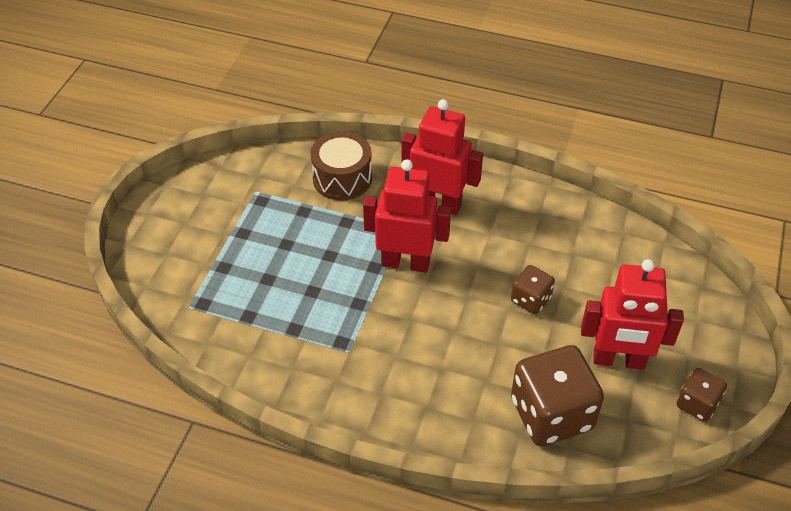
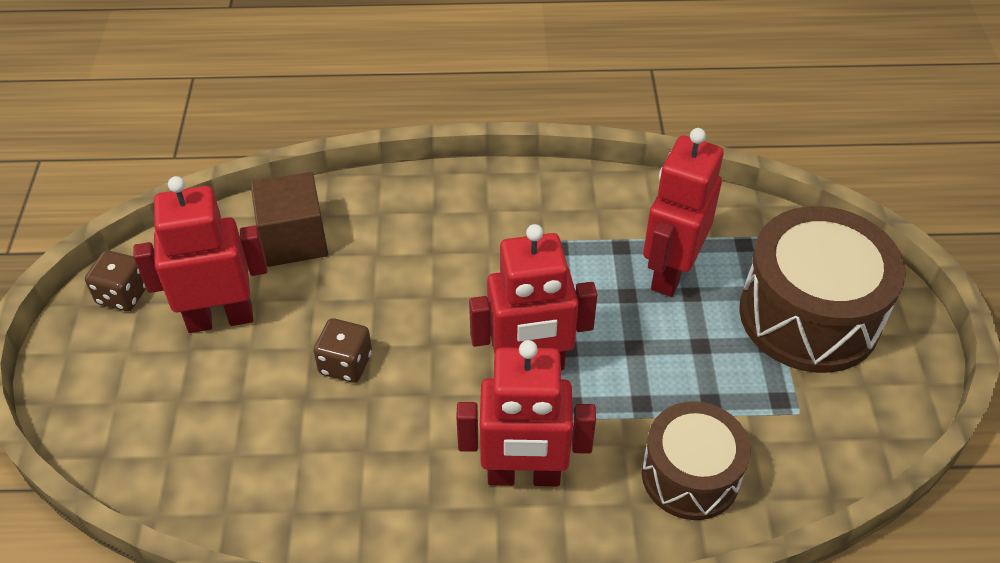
camera: 160 degrees right, 0 degrees up
brown dice [511,345,604,446] -> brown cube [251,172,328,267]
none -> red robot [643,128,724,297]
none -> brown drum [739,206,906,373]

